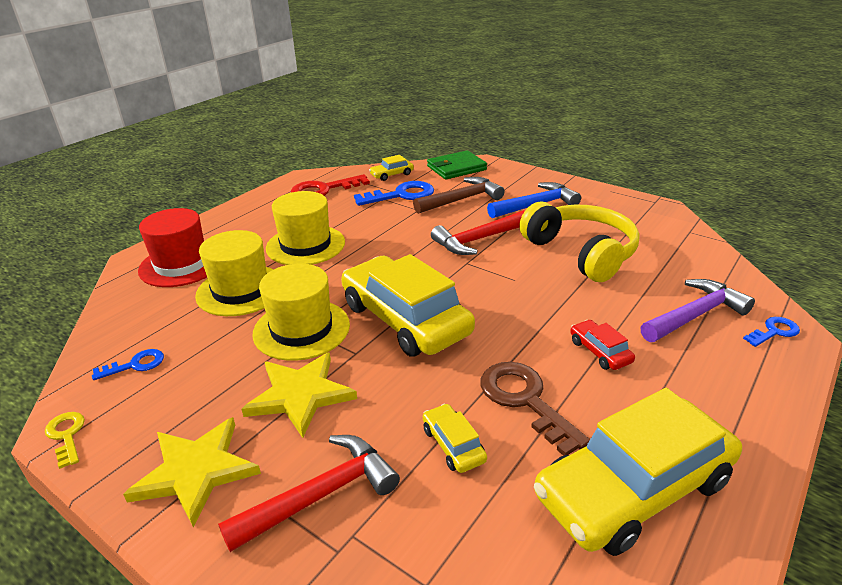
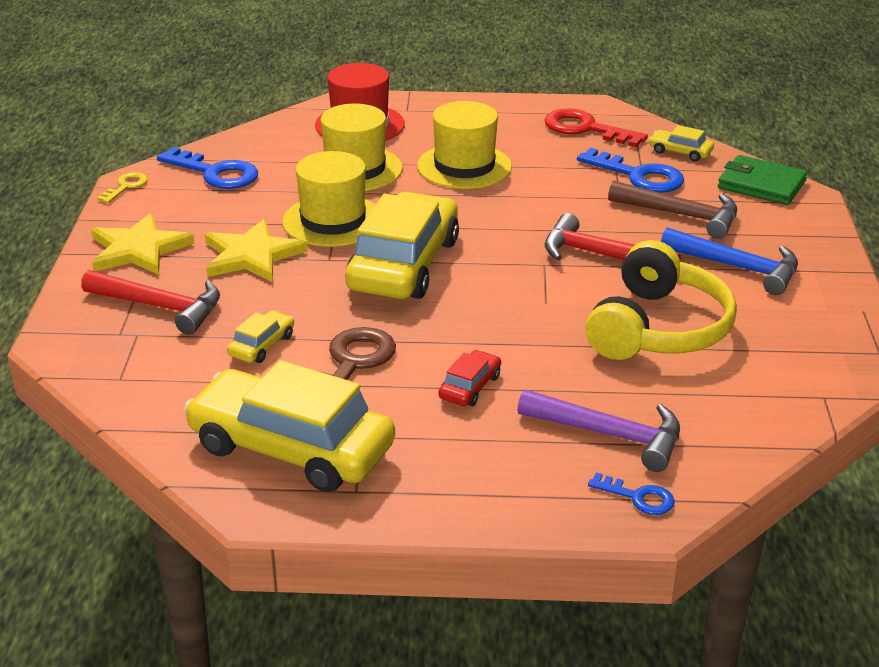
camera: 55 degrees right, 0 degrees up
blue key [92,349,164,380] -> blue key [157,147,258,189], size x1.82

